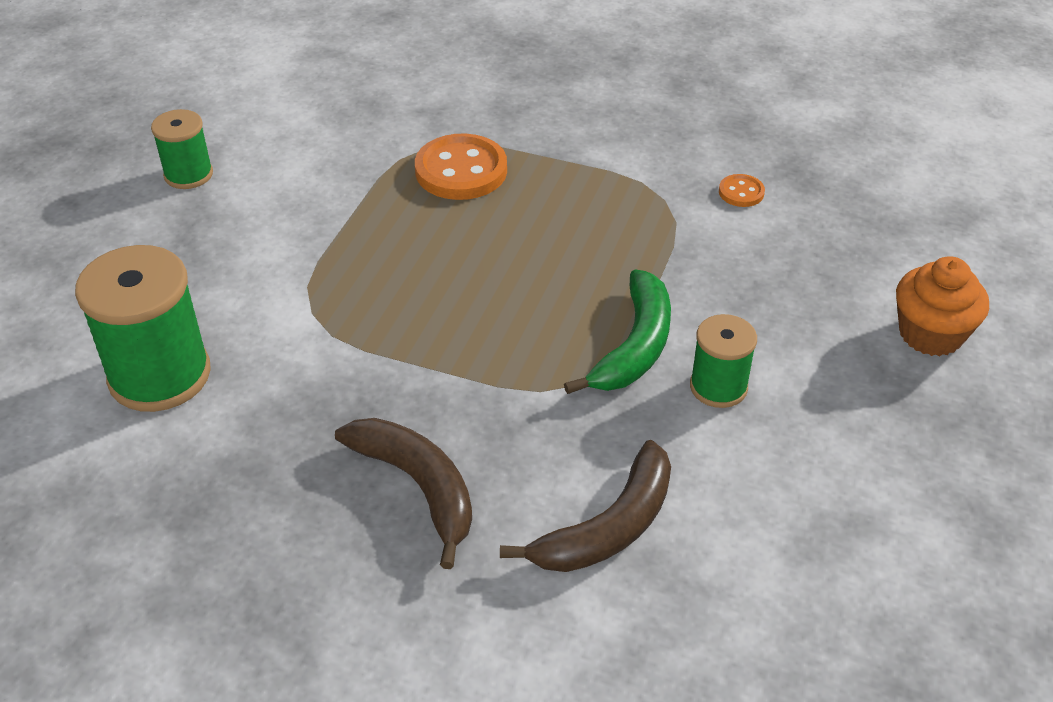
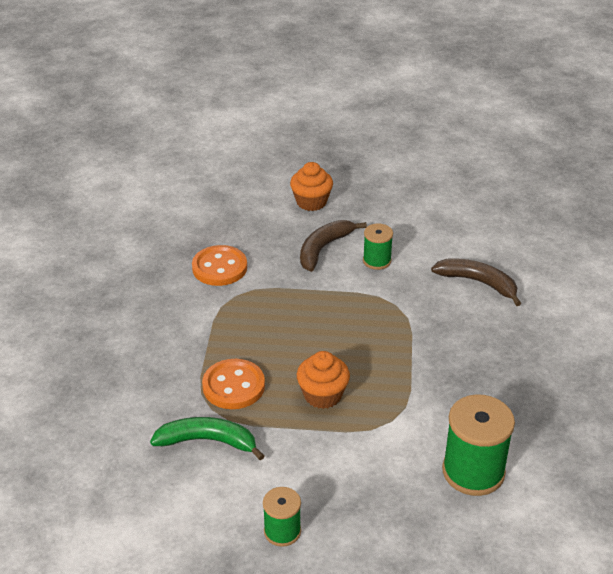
camera: 105 degrees left, 5 degrees down
brown banana [335,418,472,569] -> brown banana moved to [300,220,367,272]
green banana [564,269,671,394] -> green banana moved to [150,417,264,461]
orange button [719,174,765,207] -> orange button [192,245,247,286], size x2.08
none -> orange cupcake [297,351,350,409]

